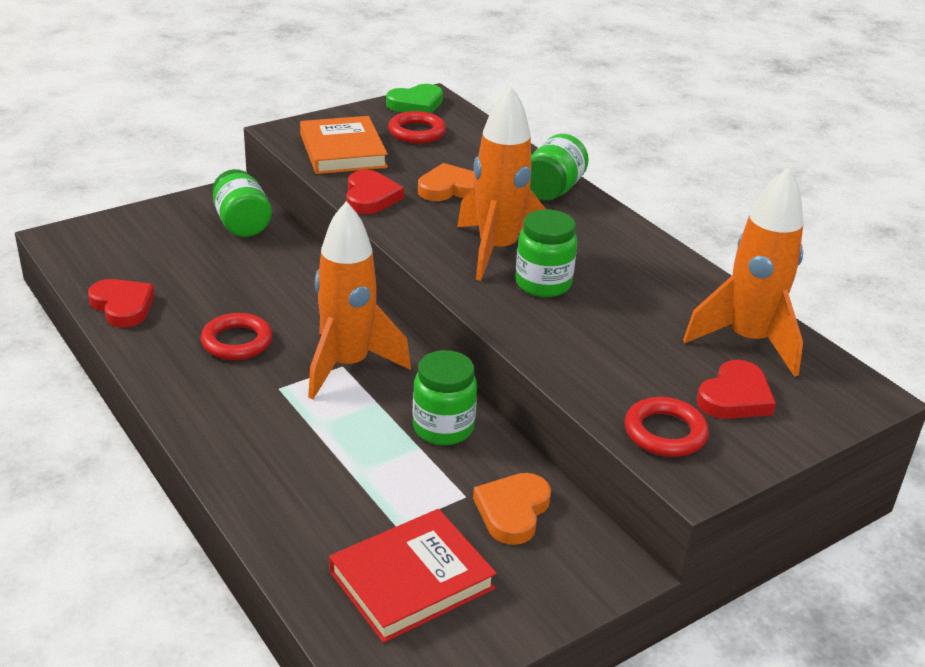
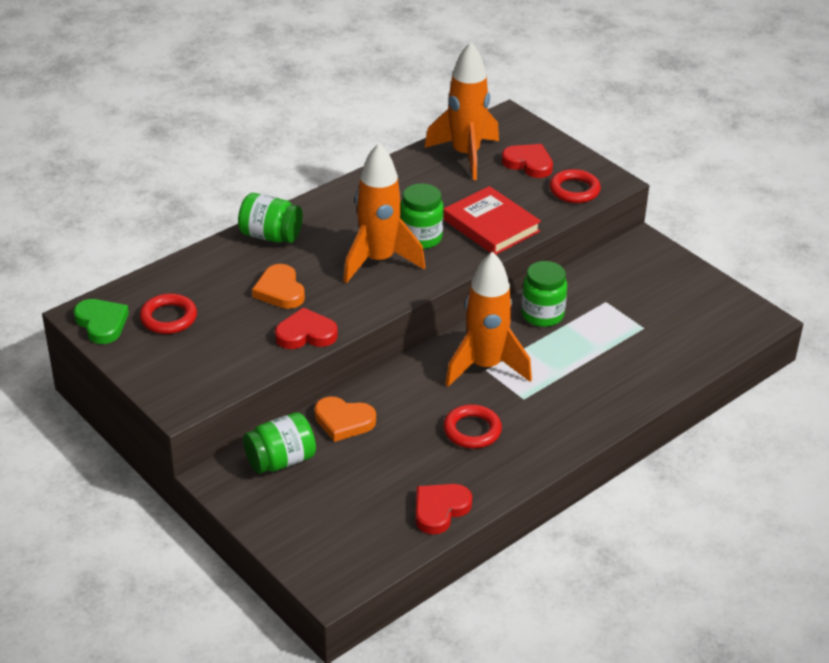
camera: 95 degrees left, 5 degrees up
orange book [300,116,388,174] -> none
red book [329,509,497,643] -> red book moved to [443,186,541,255]
orange heart [473,473,551,545] -> orange heart moved to [315,396,376,442]

